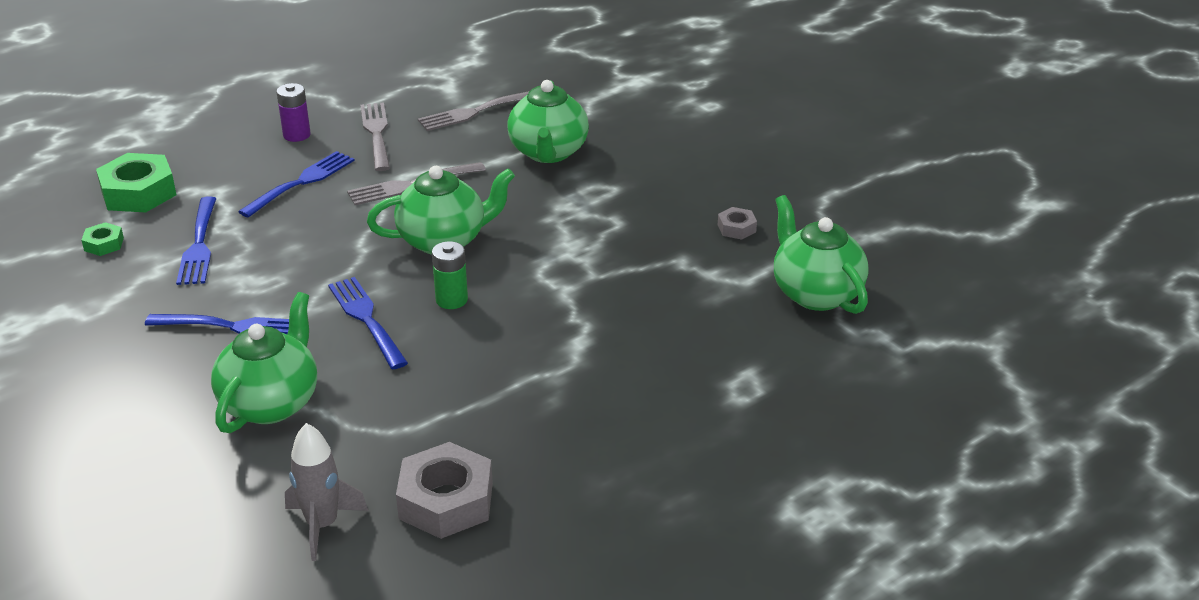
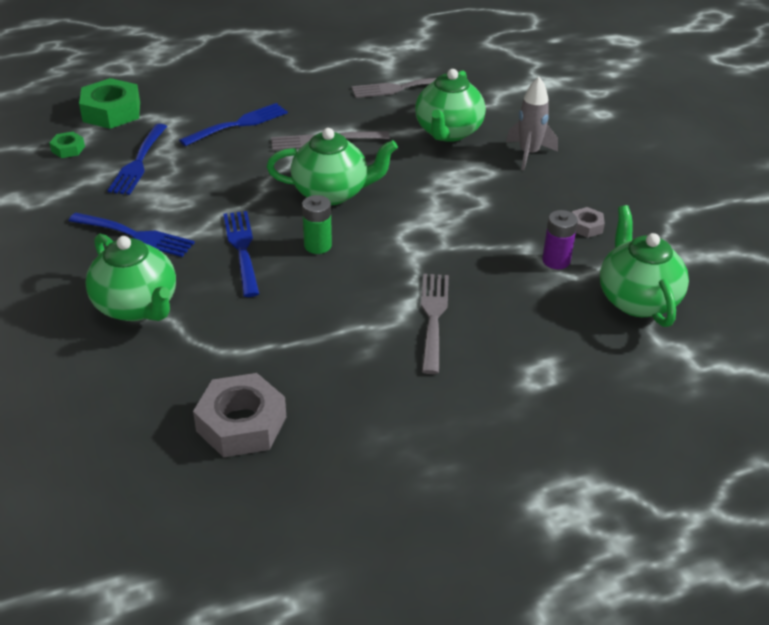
camera: 15 degrees right, 5 degrees up
green teapot [211,292,317,433] -> green teapot turned 105 degrees clockwise [85,234,176,321]
purple battery [276,83,311,142] -> purple battery moved to [542,210,578,269]
grey rocket [285,423,368,561] -> grey rocket moved to [506,77,558,170]
grey fork [360,102,390,171] -> grey fork moved to [421,274,449,374]

